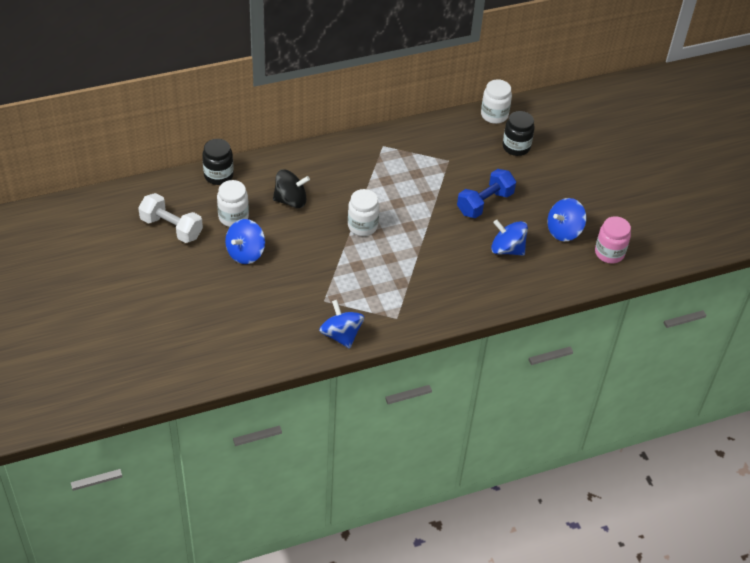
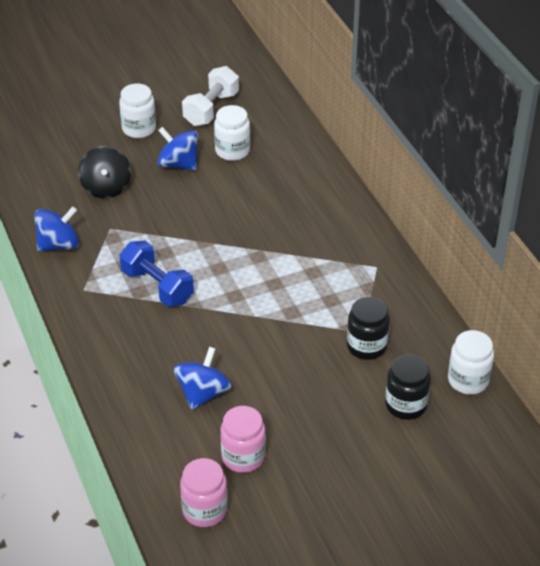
camera: 90 degrees right, 5 degrees down
black jar [202,139,234,185] -> black jar moved to [347,297,390,360]
black spinning top [273,169,310,208] -> black spinning top moved to [78,146,131,198]
white jar [348,189,379,236] -> white jar moved to [119,84,156,138]
blue dumbbell [457,169,516,218] -> blue dumbbell moved to [119,241,194,307]
blue spinning top [547,198,586,241] -> pink jar [220,406,266,473]

